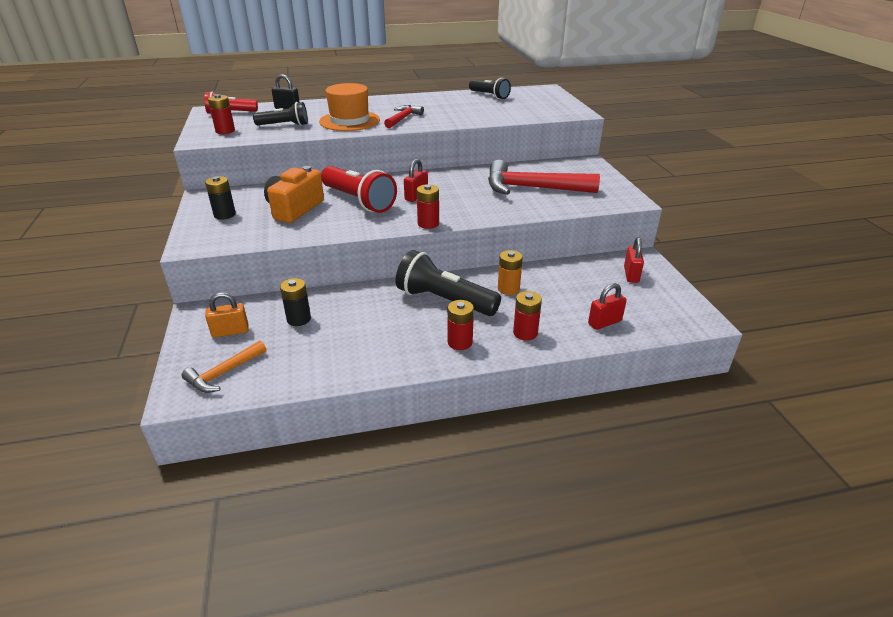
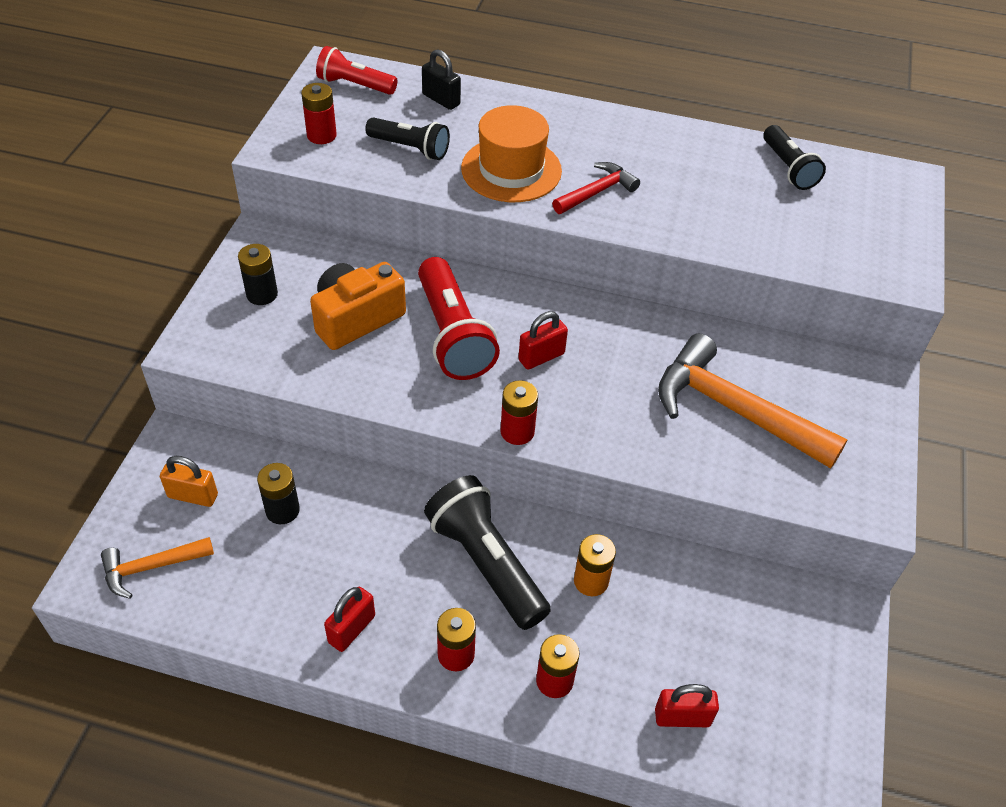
camera: 25 degrees right, 15 degrees up
red hammer [488,160,600,195] -> orange hammer [658,333,848,469]
red padlock [624,237,644,283] -> red padlock moved to [324,587,375,652]

